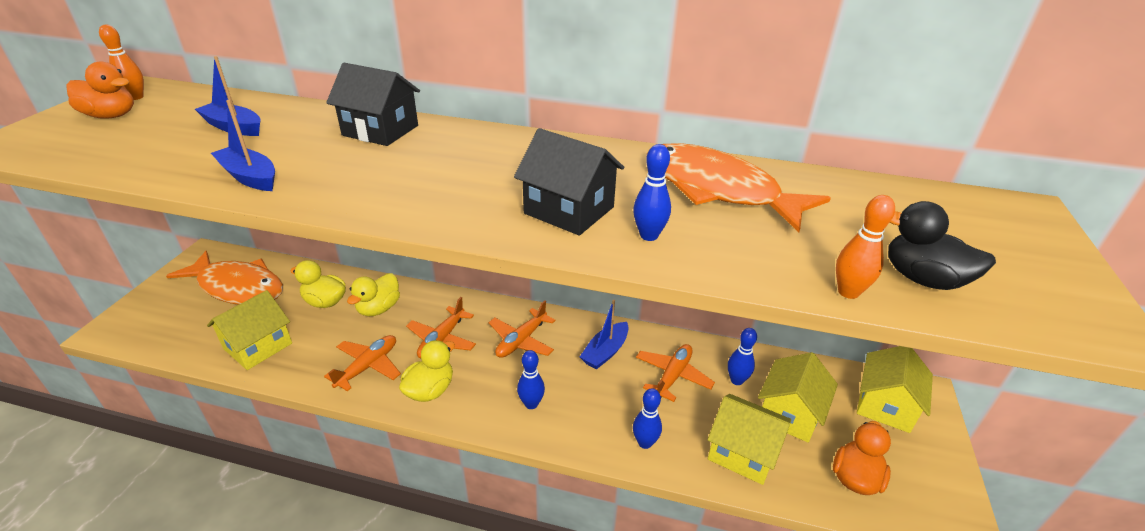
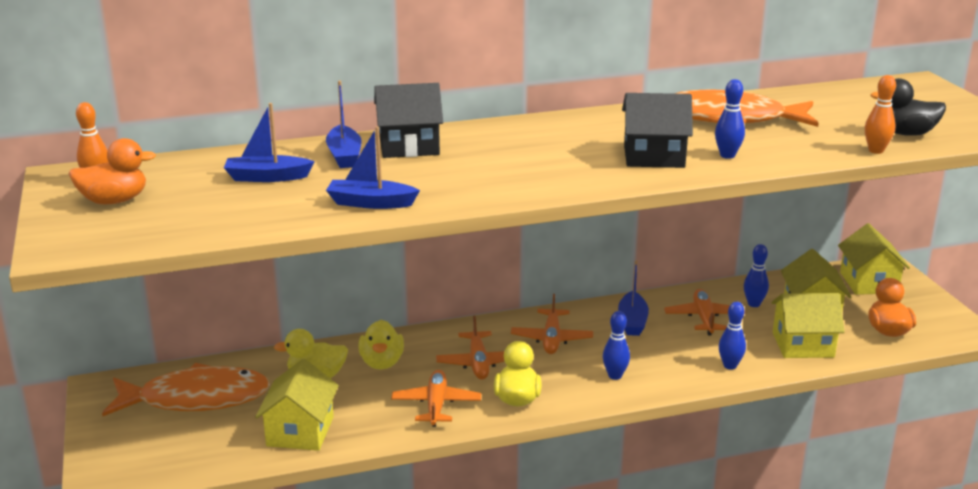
camera: 30 degrees left, 10 degrees down
none -> blue boat [326,81,362,168]

